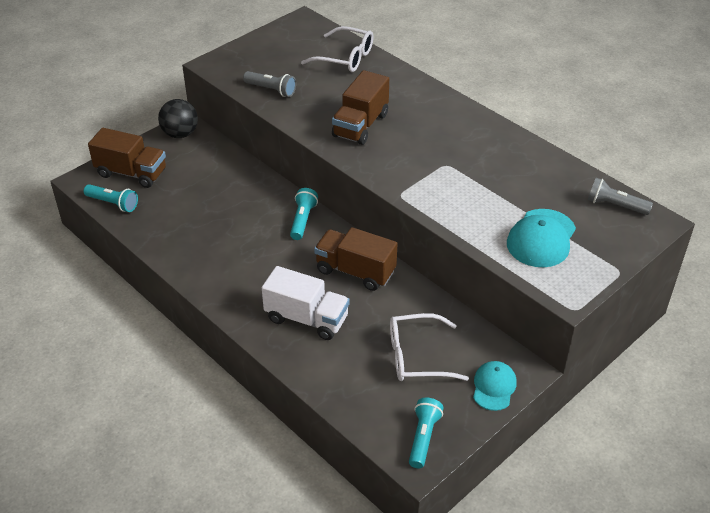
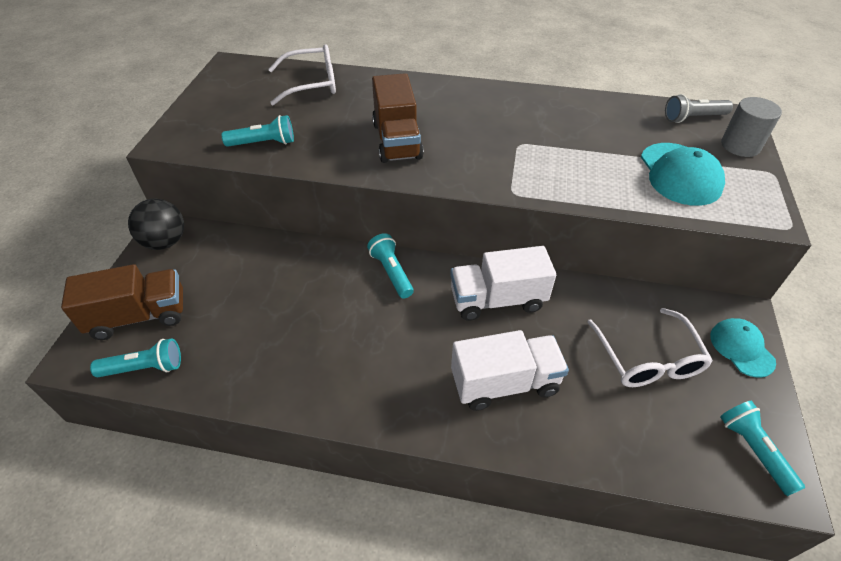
camera: 35 degrees left, 5 degrees up
grey flashlight [243,71,296,97] -> turquoise flashlight [222,115,294,147]
brown truck [314,227,397,291] -> white truck [450,246,556,321]
white glasses [390,313,469,381] -> white glasses turned 60 degrees counterclockwise [587,308,713,387]
none -> grey cylinder [721,97,782,157]

